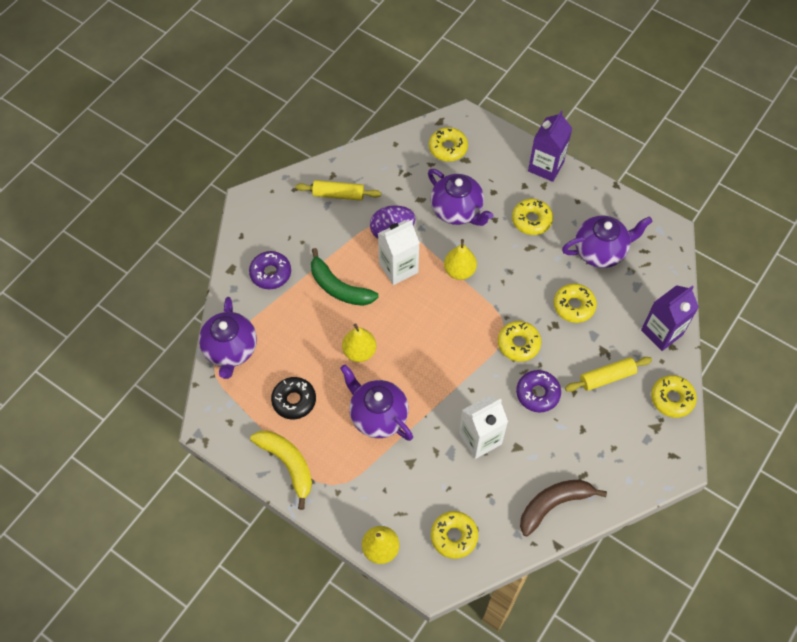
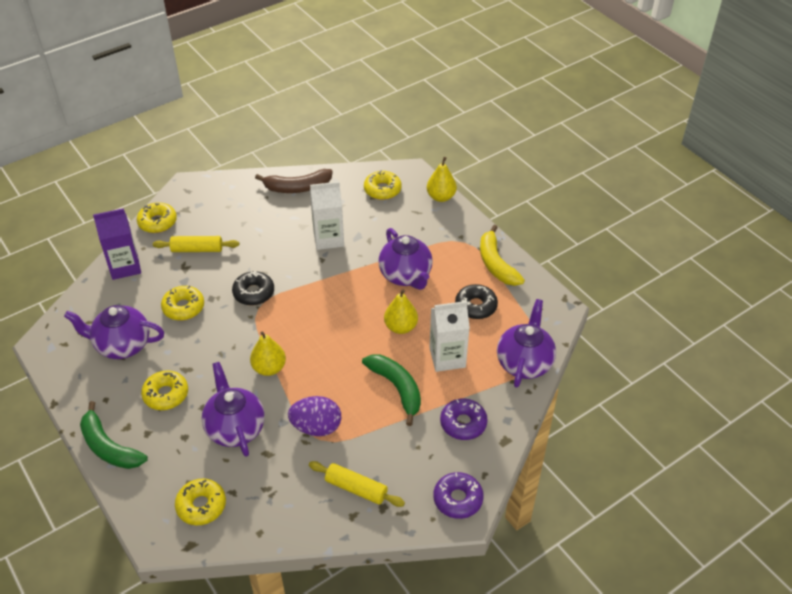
camera: 160 degrees left, 15 degrees down
white carton [378,220,420,285] -> white carton moved to [429,301,470,372]
yellow donut [498,321,541,362] -> black donut [232,271,274,306]
purple donut [516,370,561,412] -> purple donut moved to [433,472,484,519]
purple carton [528,111,572,182] -> green banana [80,401,148,469]

